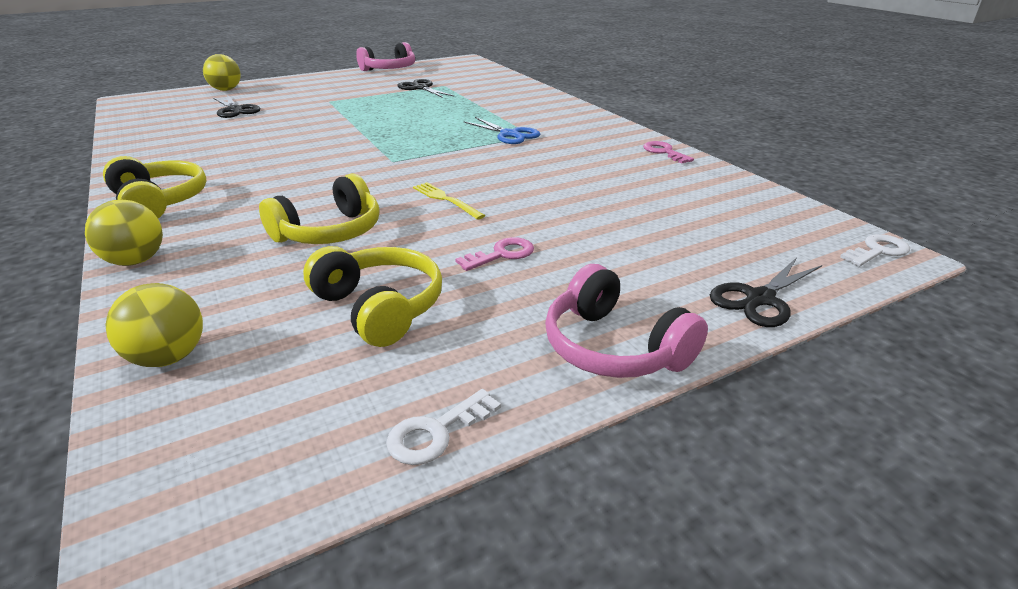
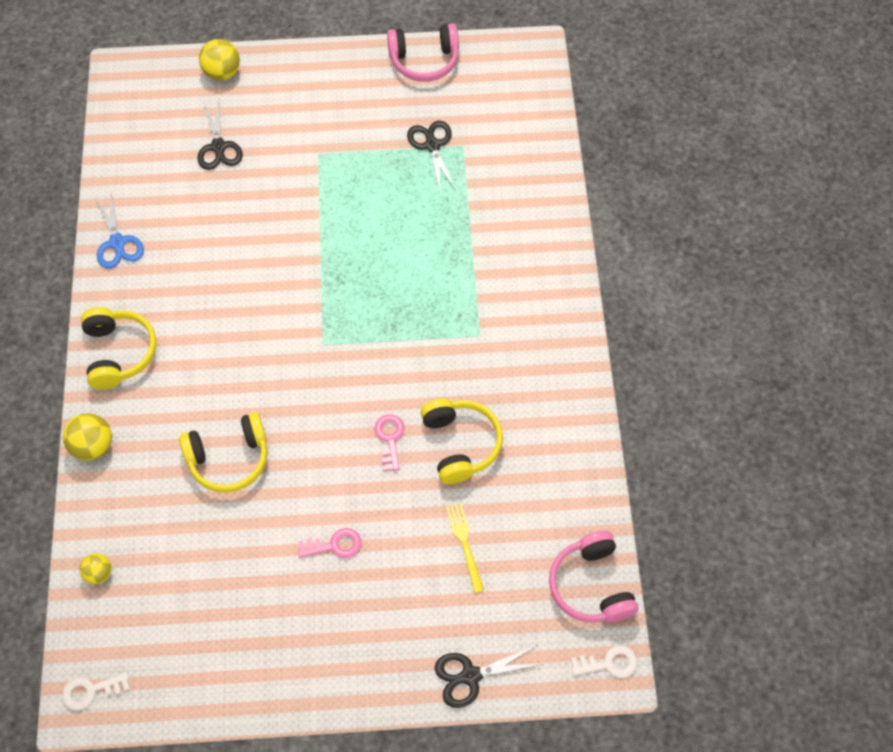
camera: 25 degrees right, 30 degrees up
yellow ball [105,283,203,367] -> yellow ball [80,553,111,584], size x0.62
yellow headphones [303,246,442,347] -> yellow headphones moved to [420,398,503,484]
white key [386,389,501,465] -> white key moved to [62,673,130,711]
yellow fork [413,182,485,220] -> yellow fork moved to [446,503,484,593]
blue scissors [464,117,540,144] -> blue scissors moved to [95,194,144,269]
pink headphones [545,264,708,378] -> pink headphones moved to [549,531,638,623]
pink key [643,141,694,164] -> pink key moved to [374,415,404,471]

